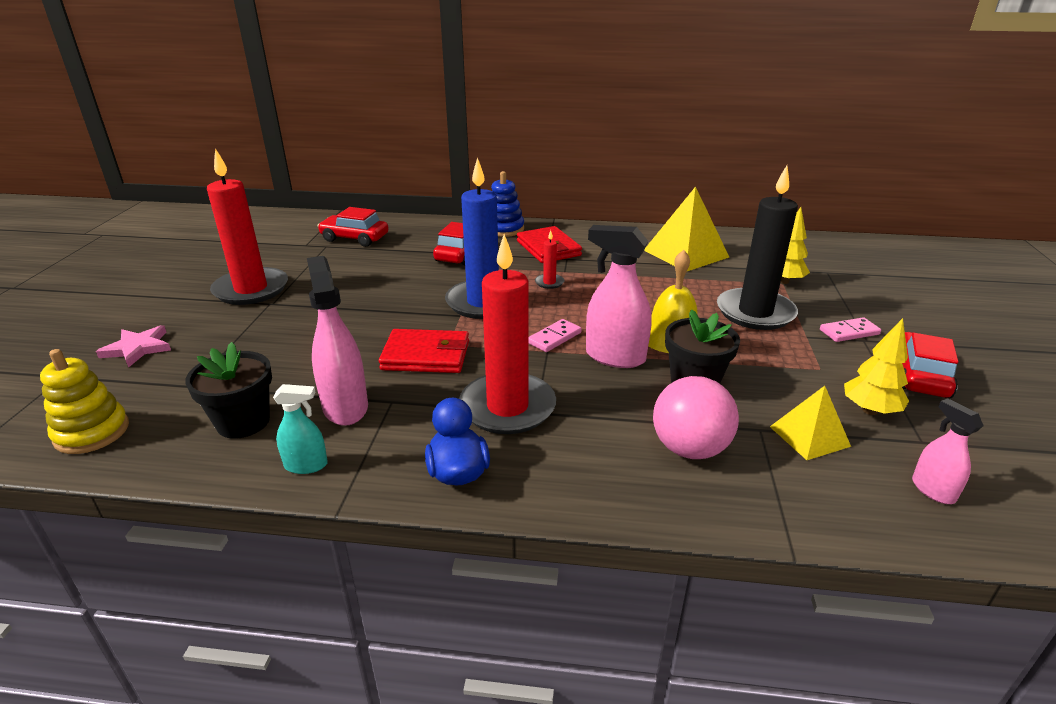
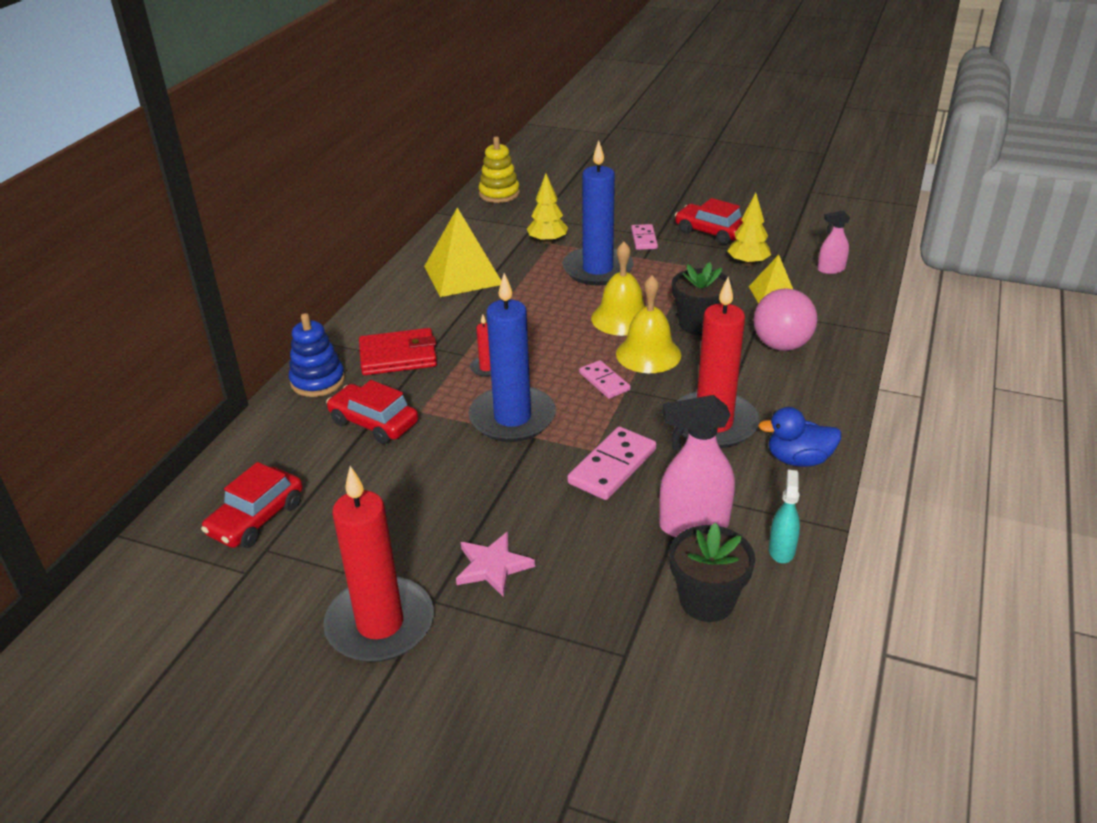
camera: 75 degrees left, 5 degrees up
yellow stacking toy [40,349,129,454] -> yellow stacking toy moved to [479,136,520,203]
pink star [96,325,171,368] -> pink star moved to [456,531,535,597]
red wallet [379,329,469,373] -> pink domino [567,427,656,500]
pink spray bottle [586,225,652,368] -> yellow bell [616,275,681,373]
black candle [717,165,798,330] -> blue candle [562,140,634,286]

